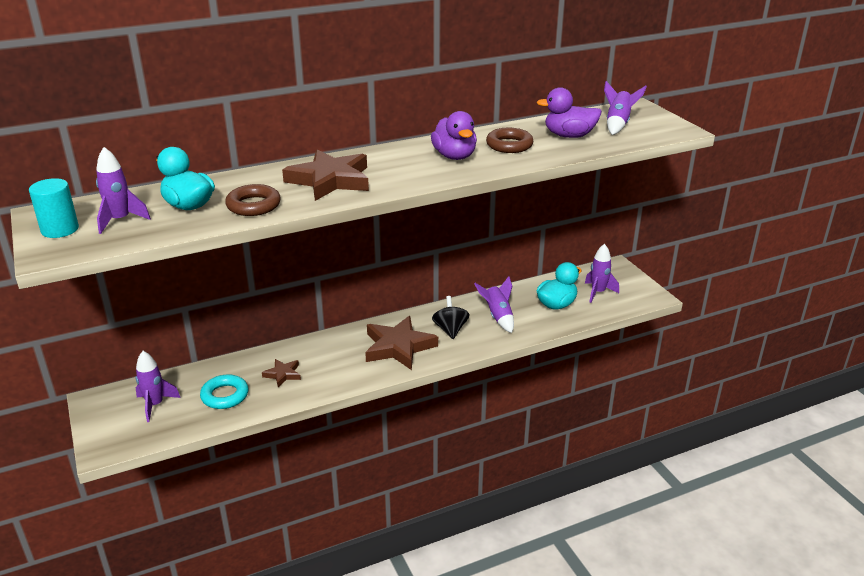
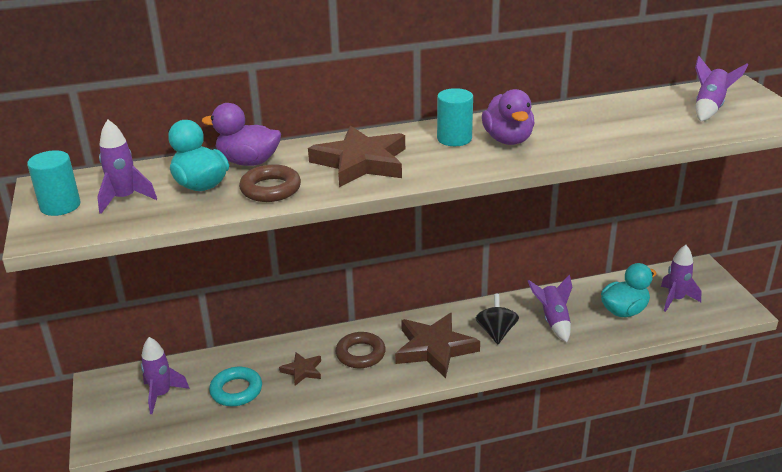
camera: 10 degrees right, 0 degrees up
brown ring [486,128,533,153] -> brown ring moved to [336,332,386,368]
purple duck [536,87,602,138] -> purple duck moved to [202,103,281,166]
none -> turquoise cylinder [437,88,473,146]

